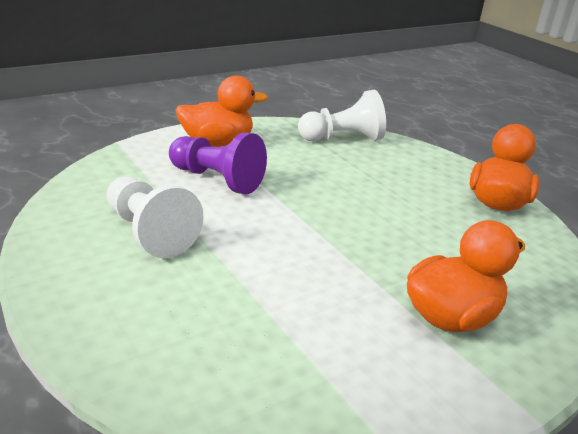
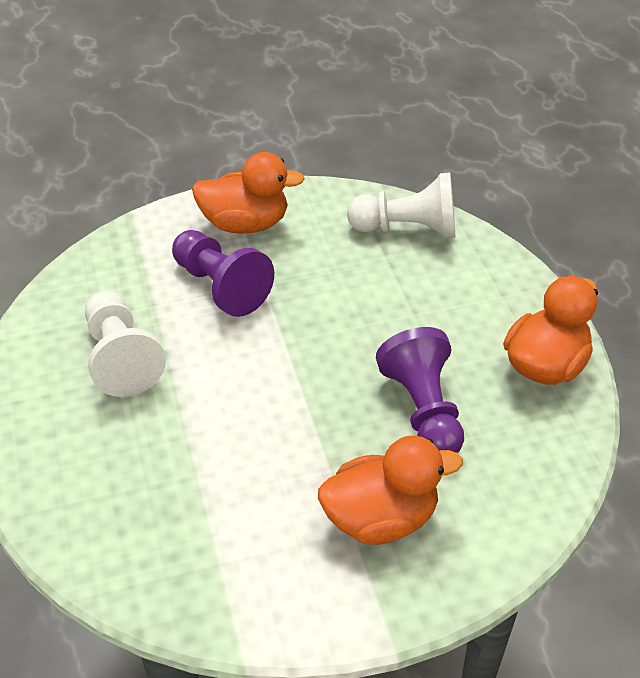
camera: 20 degrees right, 15 degrees up
none -> purple pawn [376,327,464,453]

